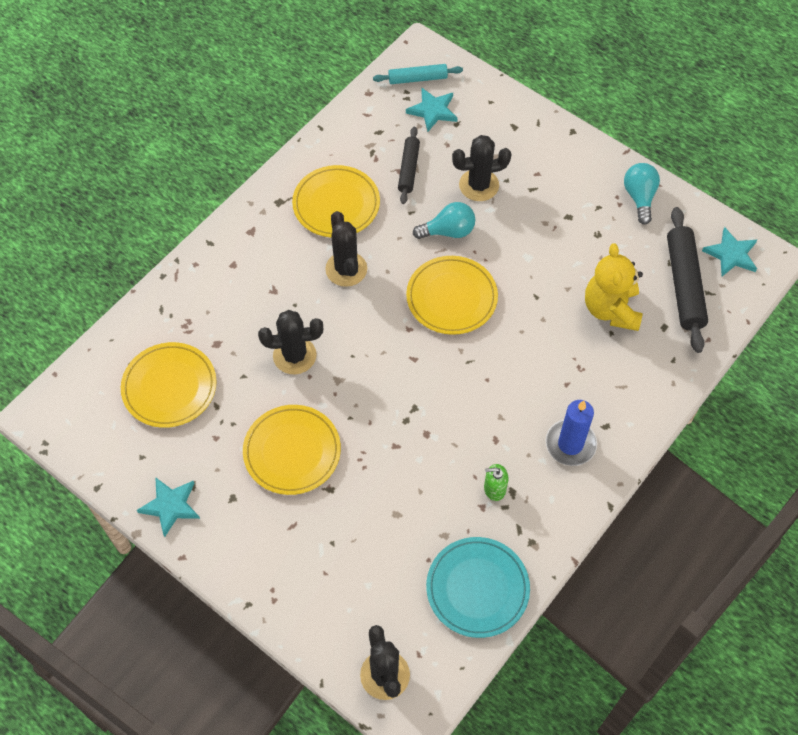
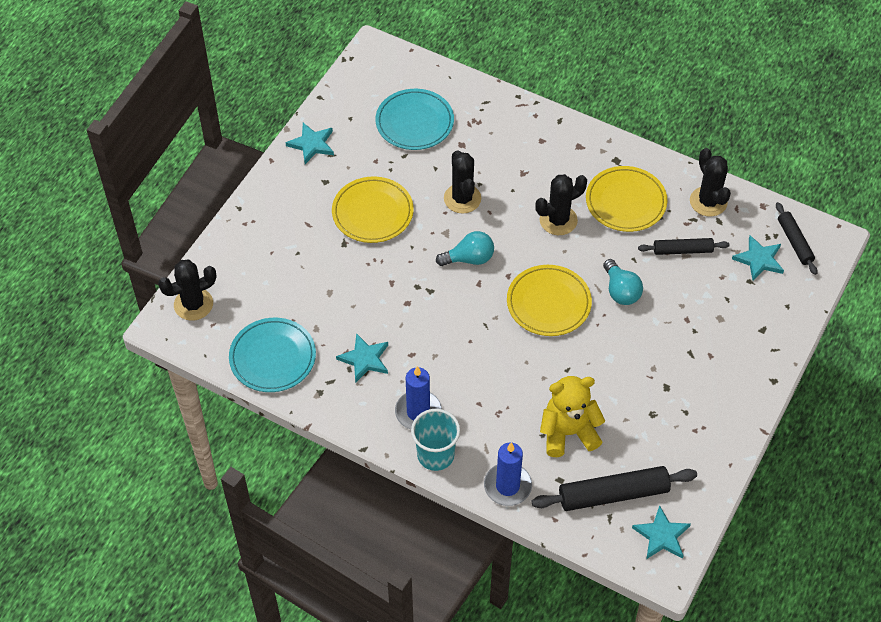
camera: 80 degrees right, 5 degrees down
yellow plate [121,342,217,428] -> turquoise plate [376,89,454,150]
turquoise rolling pin [373,64,463,84] -> black rolling pin [776,202,817,275]
black cactus [452,135,512,201] -> black cactus moved to [690,148,731,216]
green soap dispenser [484,464,509,501] -> turquoise star [336,333,388,383]
turquoise light bulb [624,163,660,225] -> turquoise light bulb moved to [436,231,494,266]
none -> turquoise cup [411,409,460,471]
none -> blue candle [484,442,532,506]

